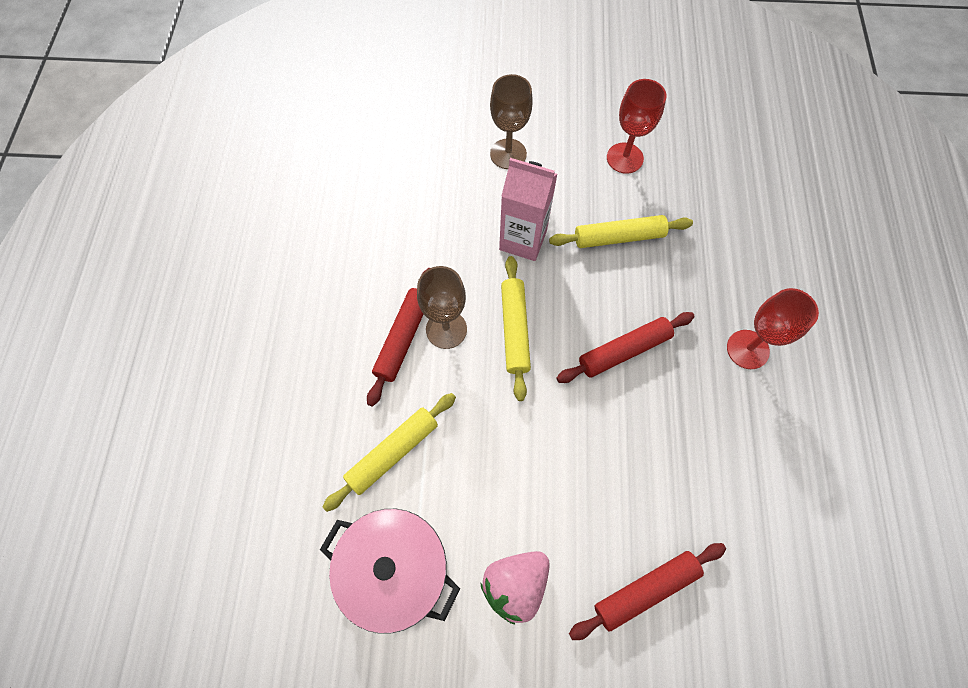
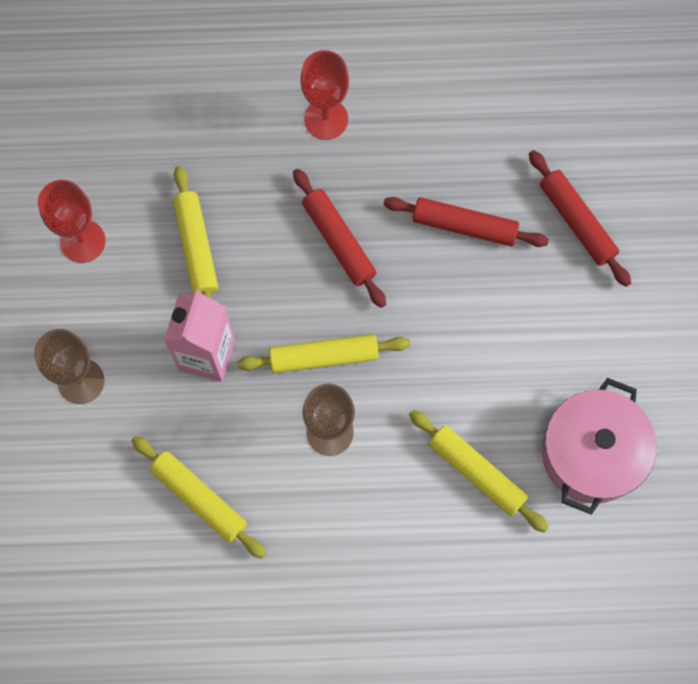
camera: 95 degrees left, 5 degrees up
red rolling pin [367,268,430,407] -> red rolling pin moved to [383,197,549,247]
pink strawberry [481,551,550,625] -> none
none -> yellow rolling pin [132,436,266,559]

